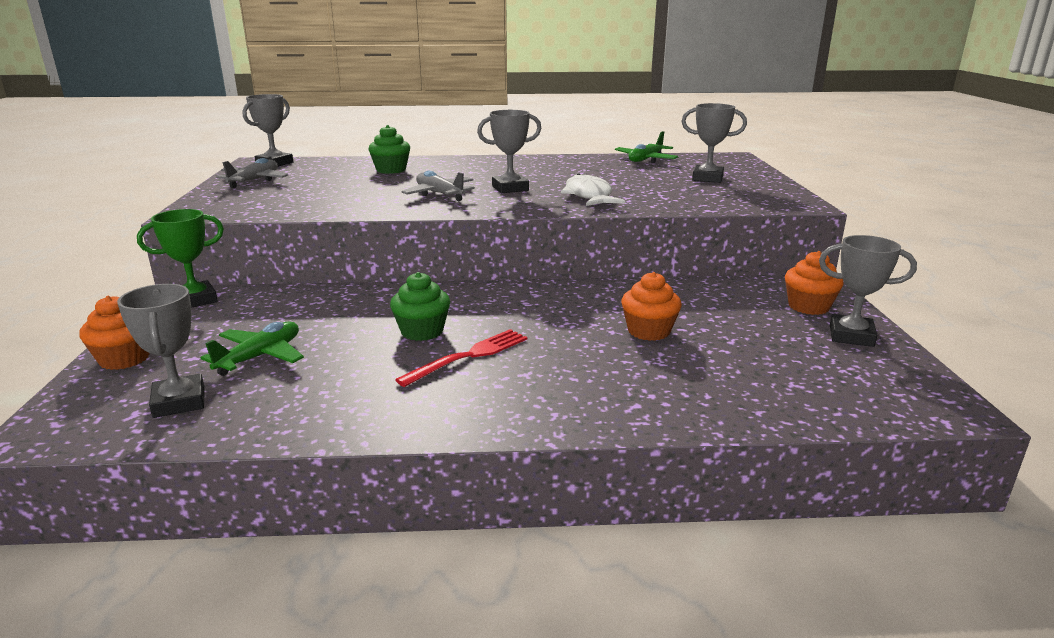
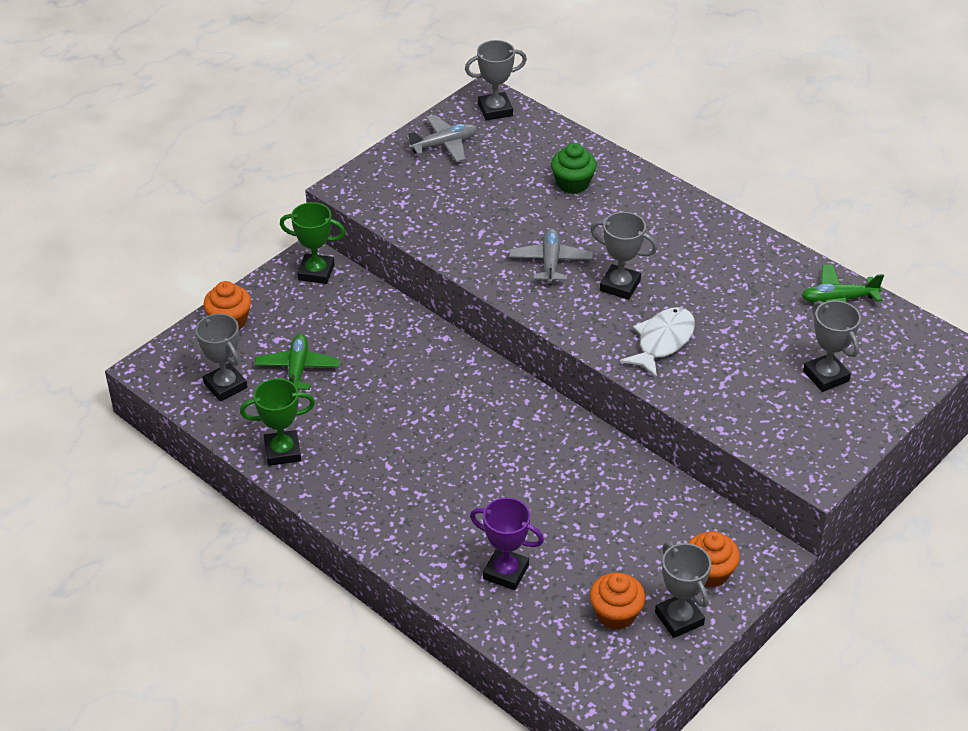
camera: 45 degrees right, 20 degrees up
grey trophy [117,284,204,418] -> grey trophy turned 60 degrees counterclockwise [196,313,247,401]
green plane [200,322,304,376] -> green plane turned 75 degrees counterclockwise [254,334,340,390]
green cupcake [390,272,450,341] -> none
red fork [395,329,527,387] -> none
orange cupcake [621,272,682,341] -> orange cupcake moved to [590,573,645,630]
none -> green trophy [240,378,315,466]
none -> purple trophy [470,497,544,590]

